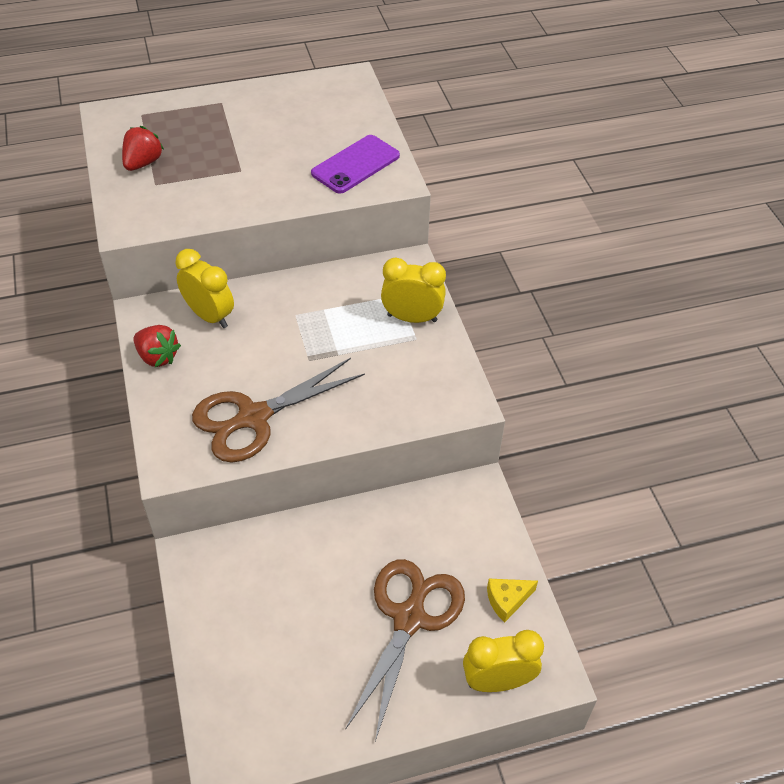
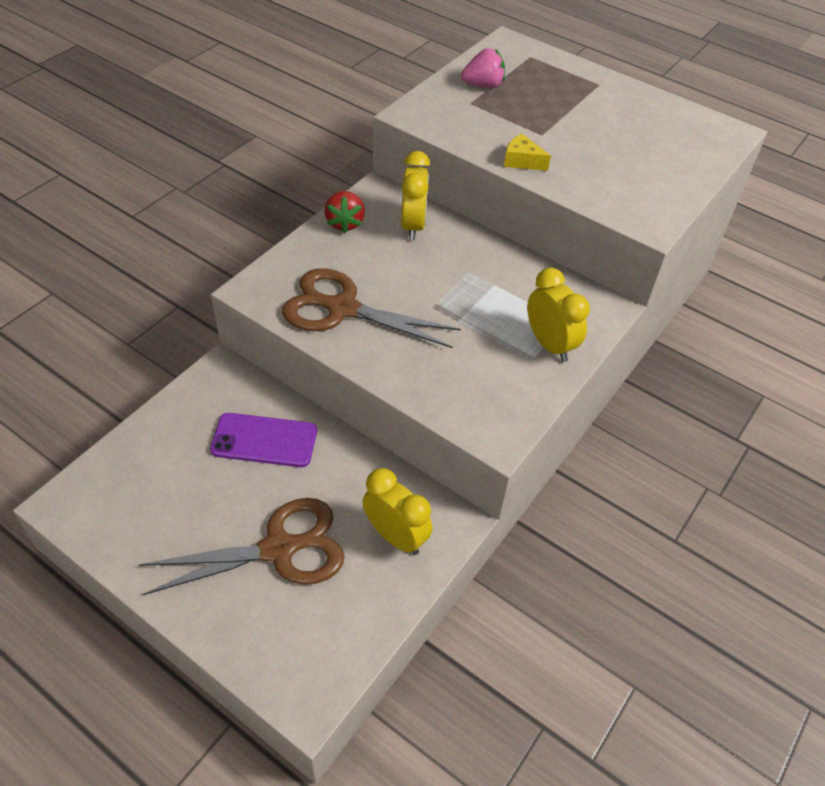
camera: 50 degrees right, 0 degrees up
red strawberry [122,126,164,171] -> pink strawberry [461,48,505,88]
purple phone [311,135,400,194] -> purple phone moved to [210,413,317,467]
yellow clock [463,630,544,692] -> yellow clock moved to [362,468,432,555]
yellow cheese [487,579,538,622] -> yellow cheese moved to [504,134,551,171]

